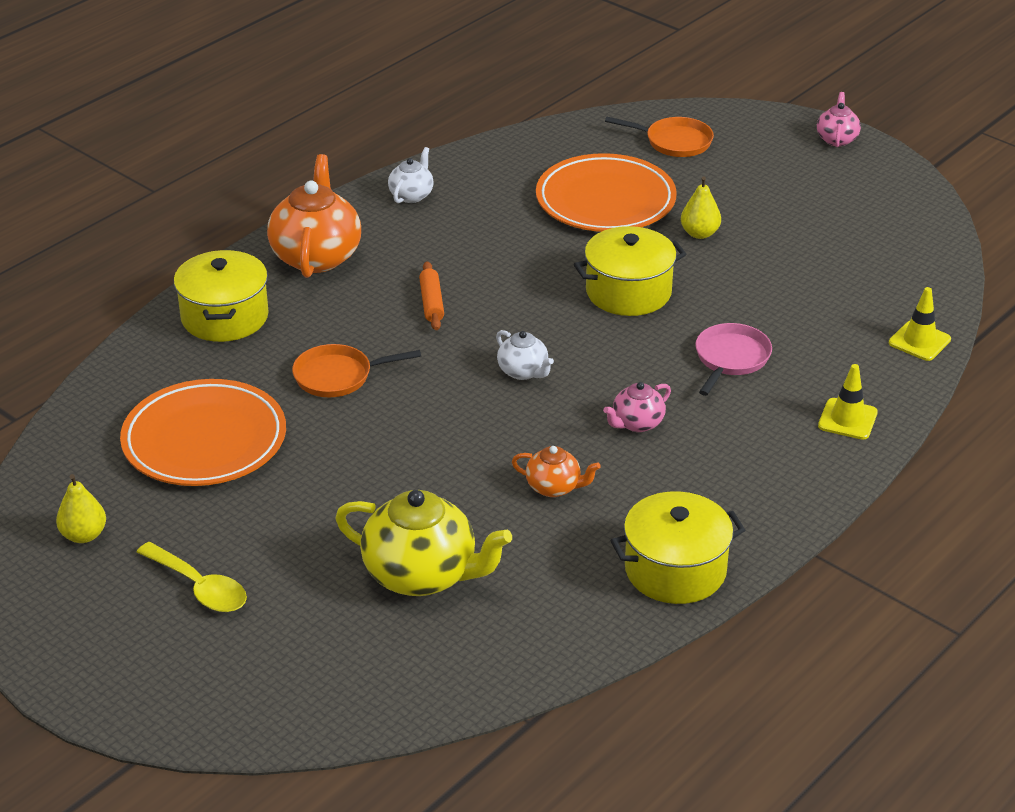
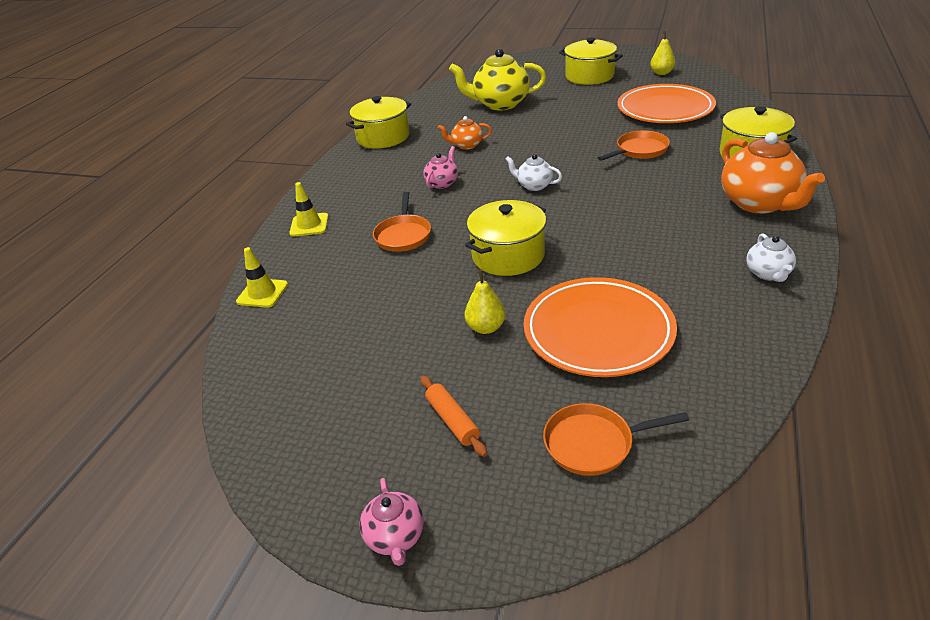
camera: 160 degrees right, 0 degrees up
yellow spoon [137,542,247,612] -> yellow pot [559,37,623,85]
orange rolling pin [419,261,444,330] -> orange rolling pin moved to [421,376,487,457]
pink pan [695,323,772,396] -> orange pan [373,192,431,252]

